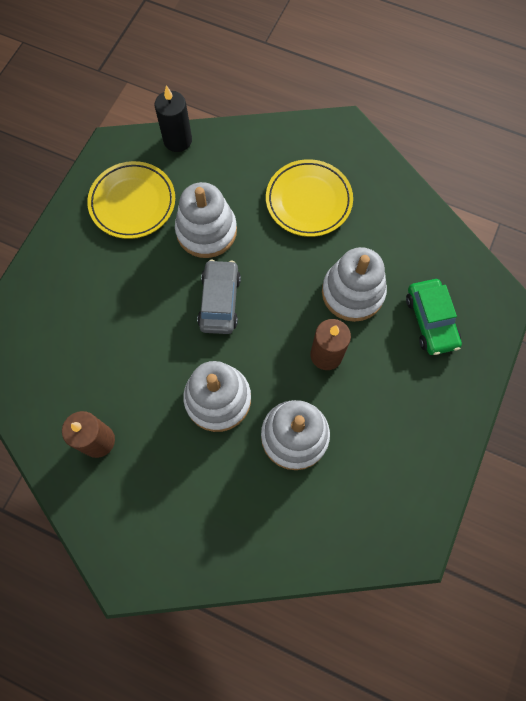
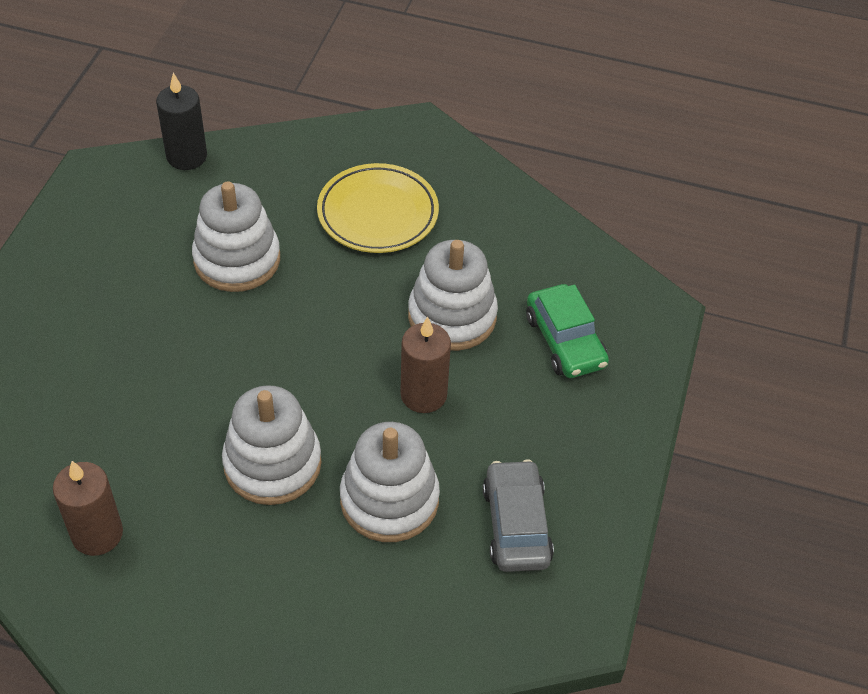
camera: 10 degrees left, 20 degrees down
yellow plate [87,161,175,239] -> none
grey car [197,260,241,334] -> grey car moved to [483,459,554,572]

